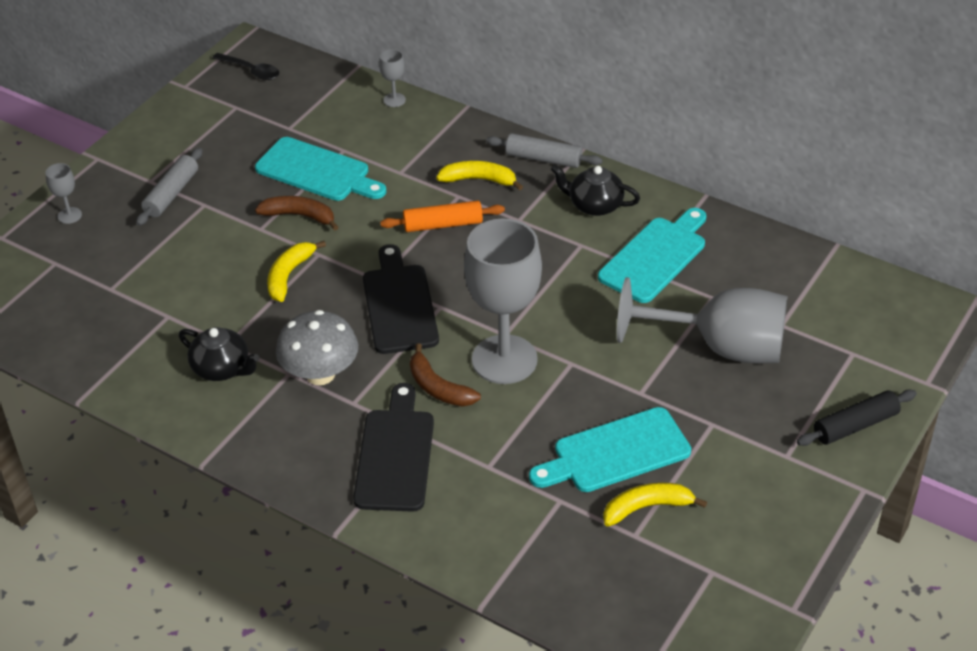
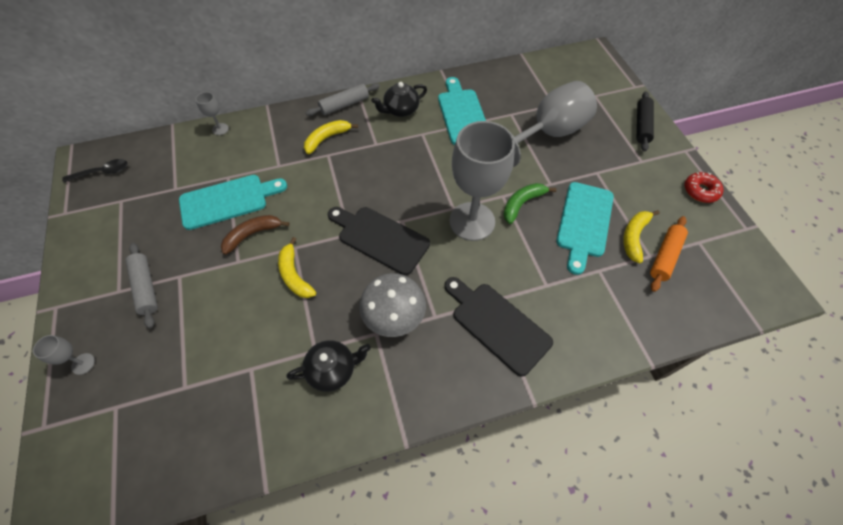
camera: 50 degrees left, 15 degrees up
orange rolling pin [380,201,505,232] -> orange rolling pin moved to [650,216,688,292]
brown banana [410,343,481,406] -> none
none -> green banana [503,183,557,224]
none -> red donut [685,172,724,203]

